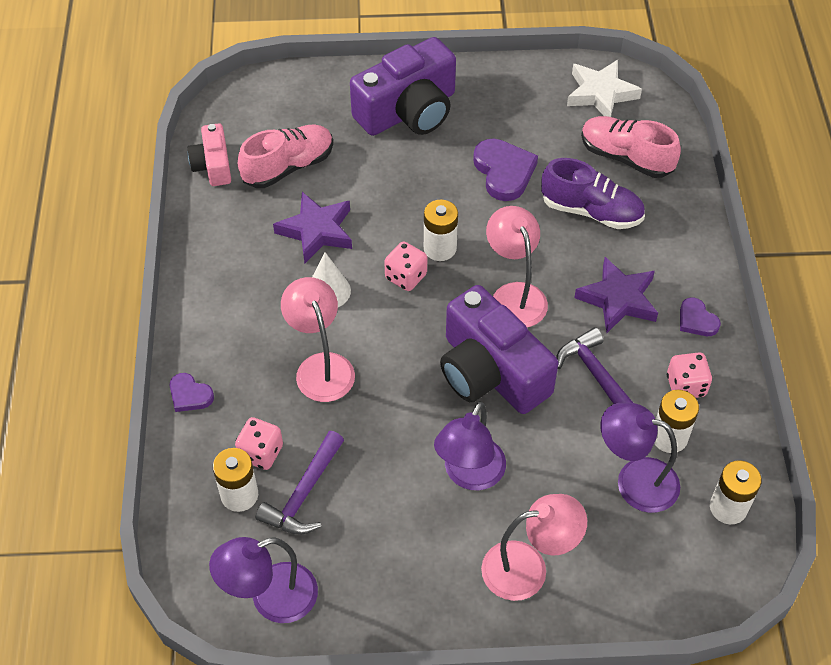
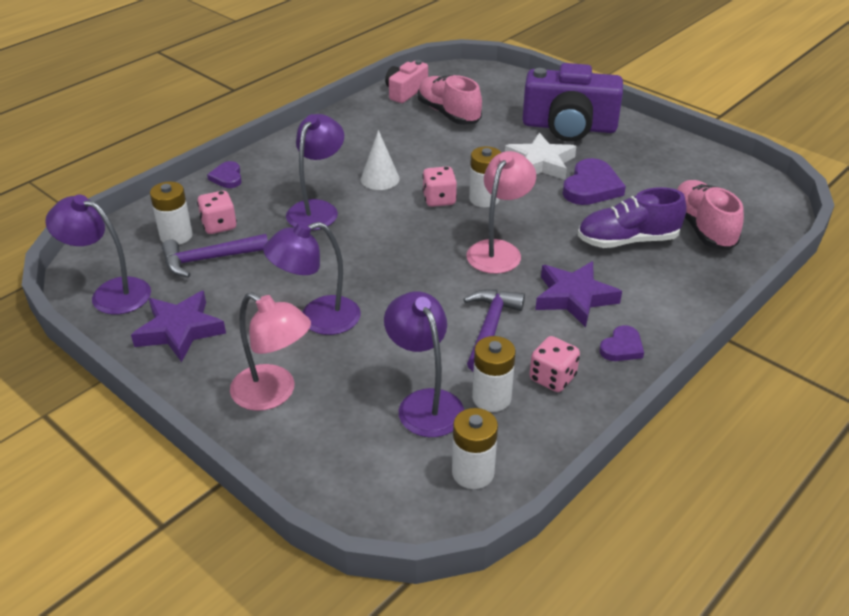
camera: 45 degrees right, 15 degrees down
pink shoe [238,124,333,188] -> pink shoe turned 135 degrees counterclockwise [418,75,482,125]
purple star [273,192,352,263] -> purple star moved to [131,291,226,362]
pink lamp [281,277,355,402] -> purple lamp [286,114,344,230]
purple camera [440,285,558,414] -> none
purple shoe [541,158,645,229] -> purple shoe turned 105 degrees clockwise [578,187,687,248]
white star [567,60,642,117] -> white star moved to [505,133,576,180]
purple heart [680,298,721,336] -> purple heart turned 150 degrees counterclockwise [599,325,644,361]

